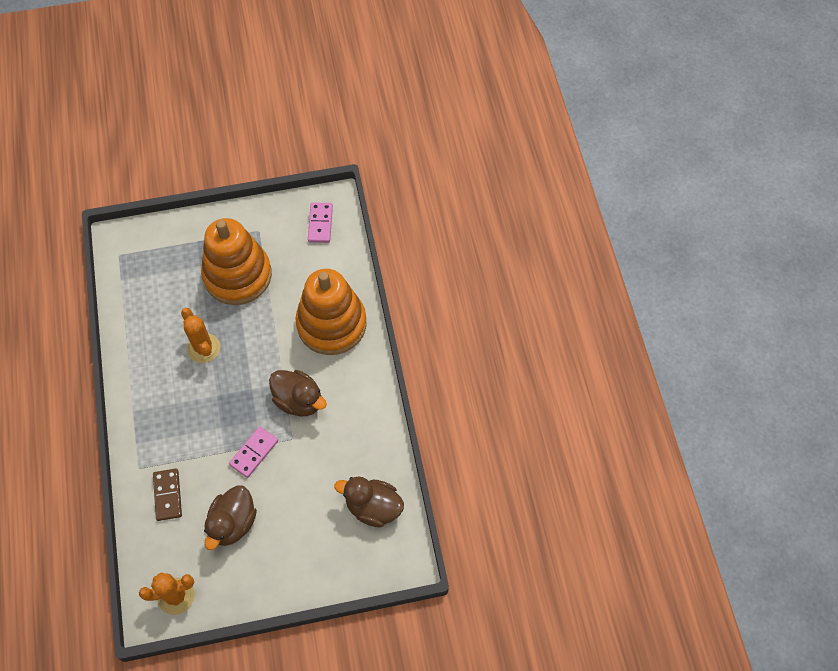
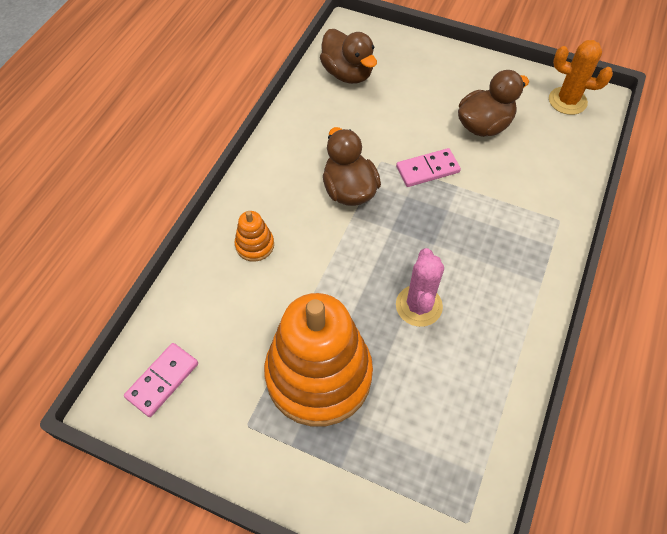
camera: 145 degrees left, 5 degrees down
brown domino [153,469,182,521] -> none
orange cactus [181,308,220,363] -> pink cactus [396,248,444,327]
orange stacking toy [295,269,366,355] -> orange stacking toy [234,211,274,262], size x0.41

